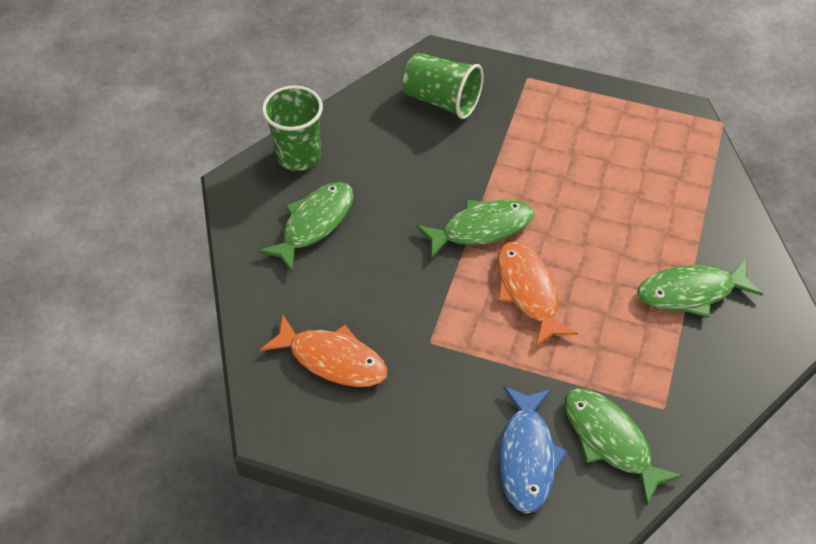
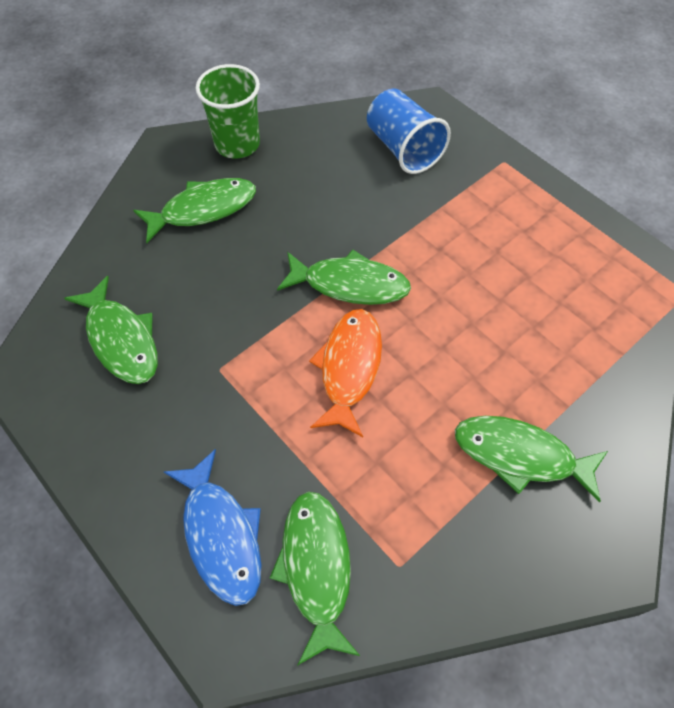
camera: 30 degrees right, 5 degrees up
orange fish [260,314,387,387] -> green fish [64,276,158,384]
green cup [402,53,484,119] -> blue cup [367,89,451,174]
blue fish [499,386,567,514] -> blue fish turned 60 degrees counterclockwise [164,449,262,606]

